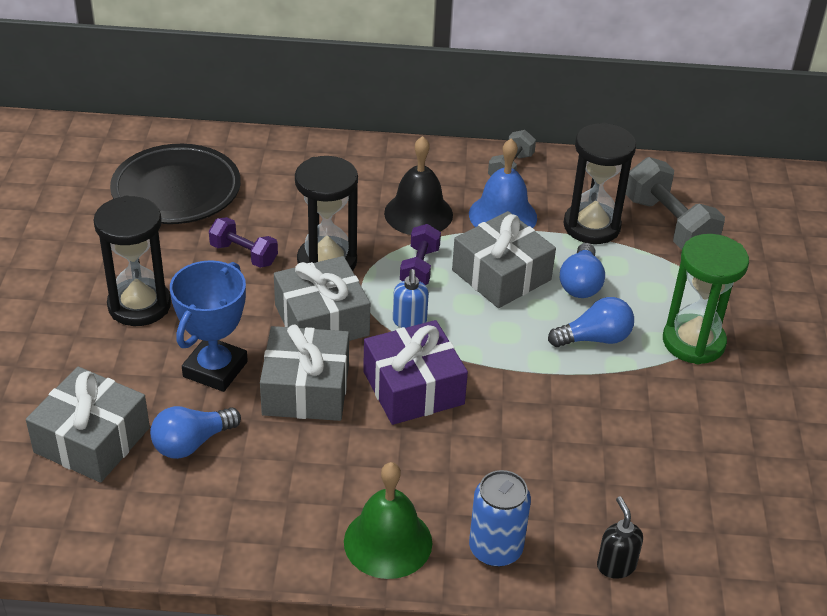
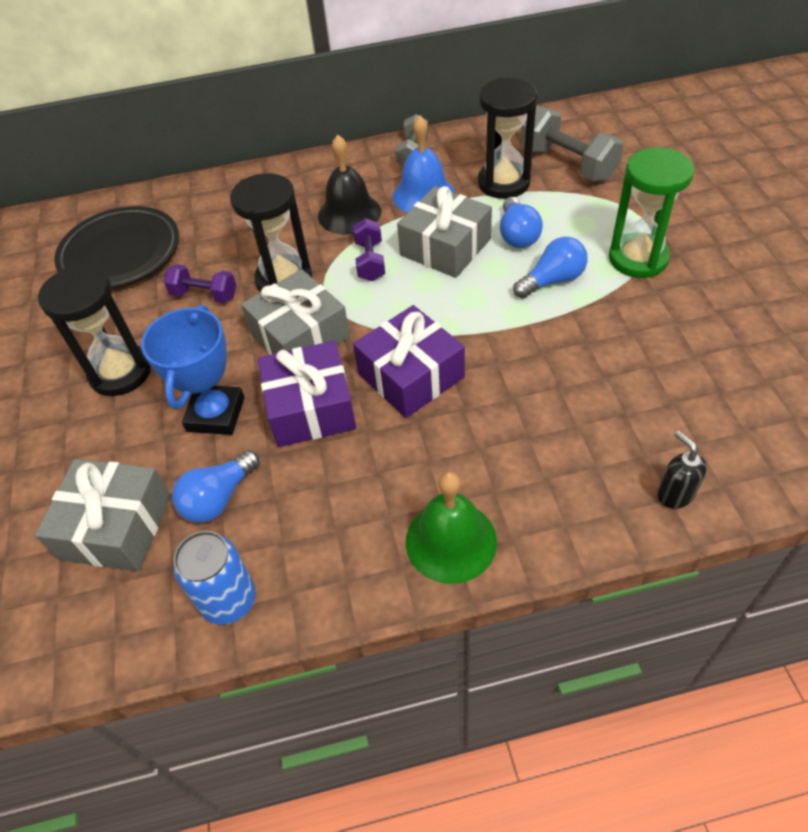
camera: 10 degrees left, 10 degrees up
grey gift [260,325,349,421] -> purple gift [258,341,356,447]
blue soap dispenser [393,269,429,328] -> none
blue can [469,470,531,567] -> blue can moved to [173,531,256,625]

